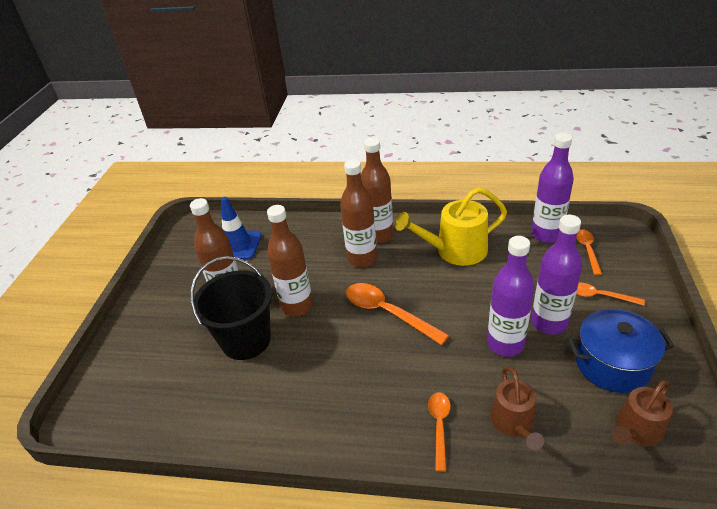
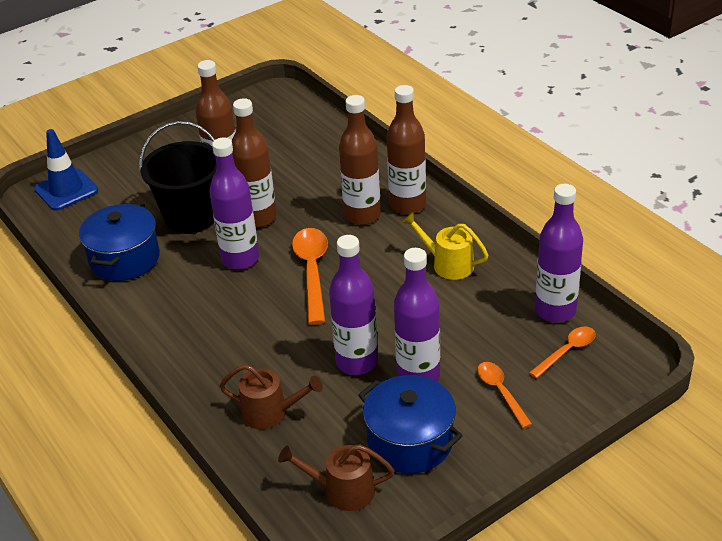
camera: 45 degrees right, 0 degrees up
blue traffic cone [221,197,262,260] -> blue traffic cone moved to [34,129,98,211]
yellow watering can [395,187,507,266] -> yellow watering can [402,212,489,280], size x0.63
orange spoon [428,392,451,472] -> none
brown watering can [491,367,544,450] -> brown watering can turned 120 degrees counterclockwise [220,364,323,429]
none -> blue pot [79,203,160,281]
none -> purple bottle [209,138,259,270]

